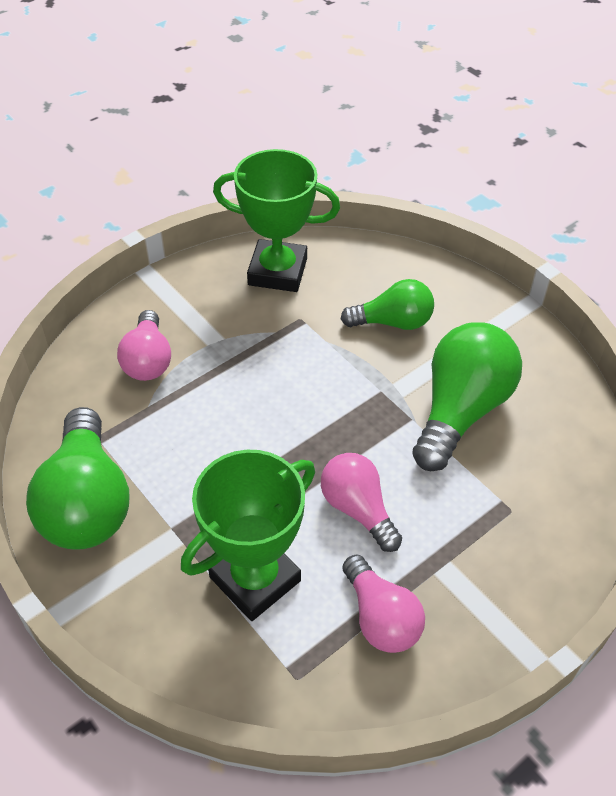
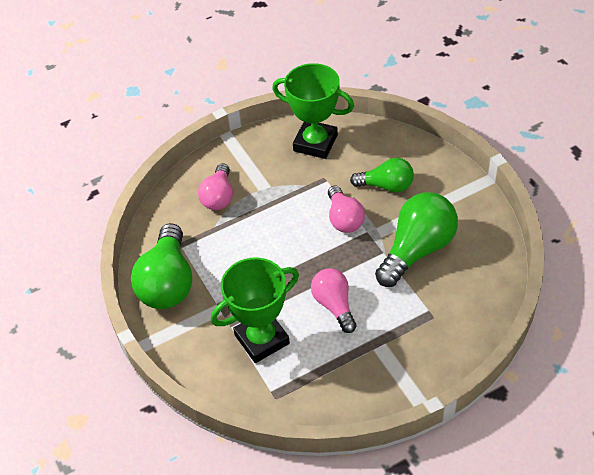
camera: 15 degrees right, 0 degrees up
pink light bulb [342,555,425,653] -> pink light bulb moved to [328,185,365,233]

